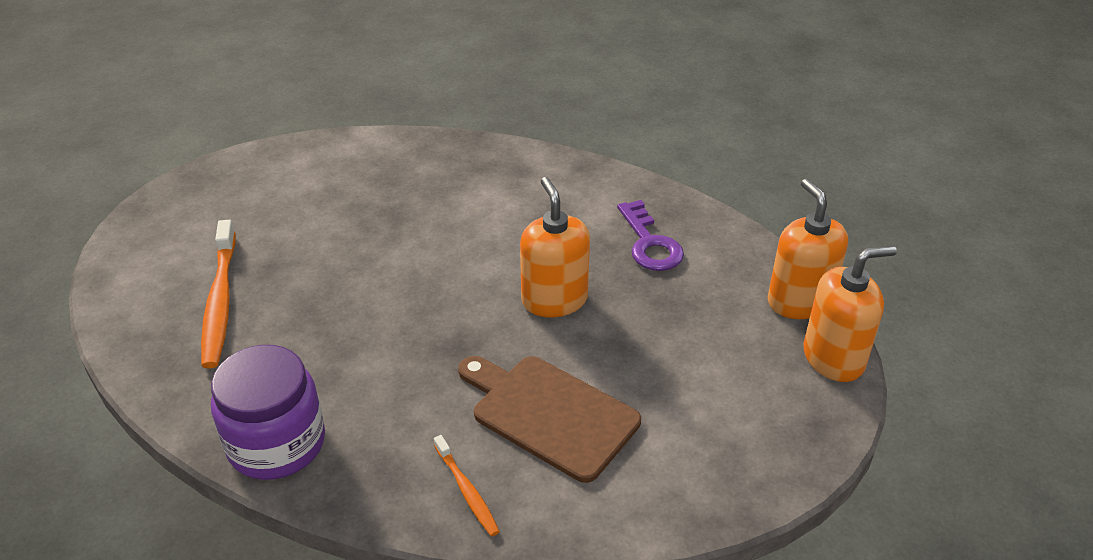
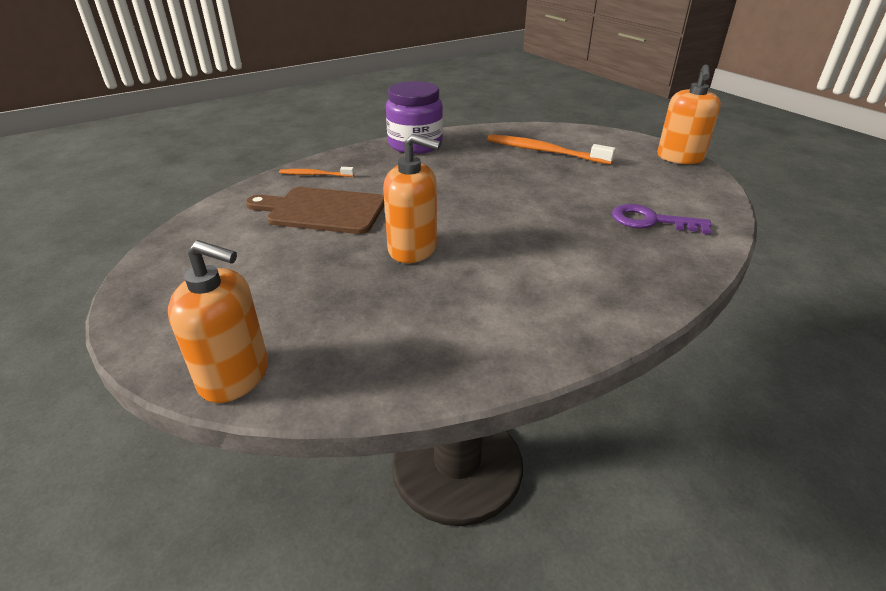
camera: 125 degrees right, 5 degrees down
brown cutting board [458,356,641,483] -> brown cutting board turned 150 degrees counterclockwise [246,187,384,234]
purple key [617,200,684,271] -> purple key moved to [612,204,711,234]
orange soap dispenser [803,246,897,382] -> orange soap dispenser moved to [657,64,721,164]

